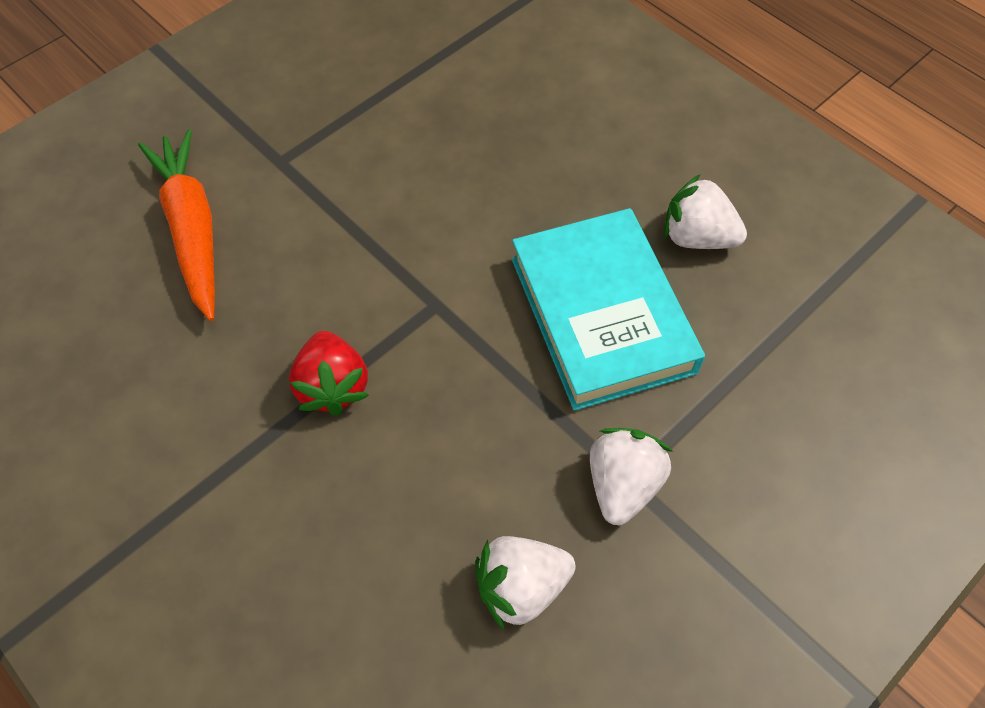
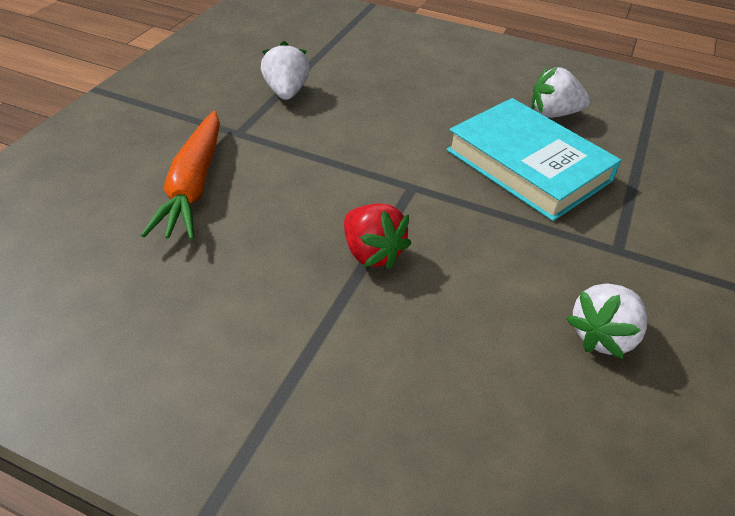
camera: 25 degrees left, 15 degrees down
orange carrot [138,129,215,321] -> orange carrot turned 135 degrees counterclockwise [141,111,220,240]
white strawberry [590,428,673,525] -> white strawberry moved to [261,41,310,100]

